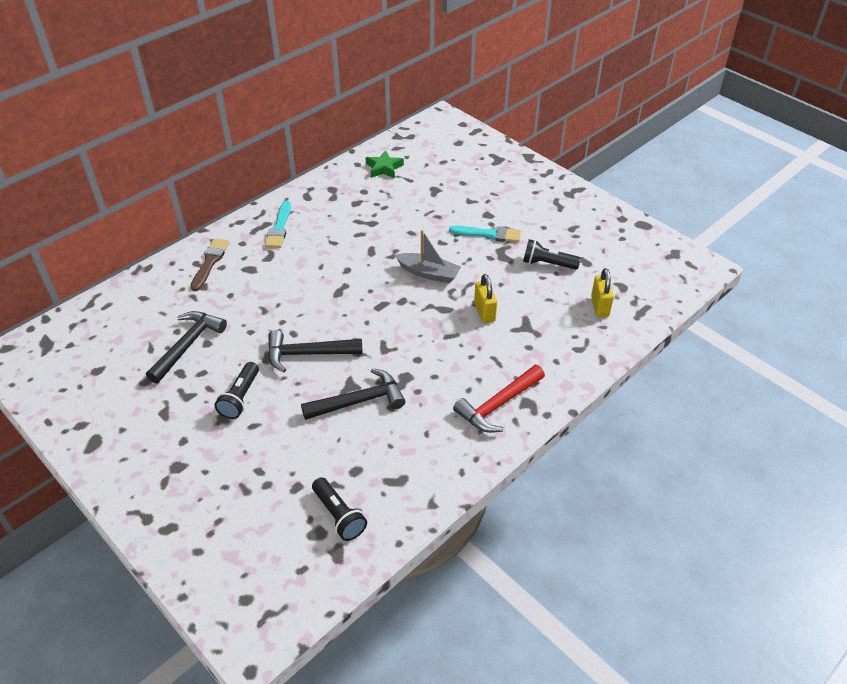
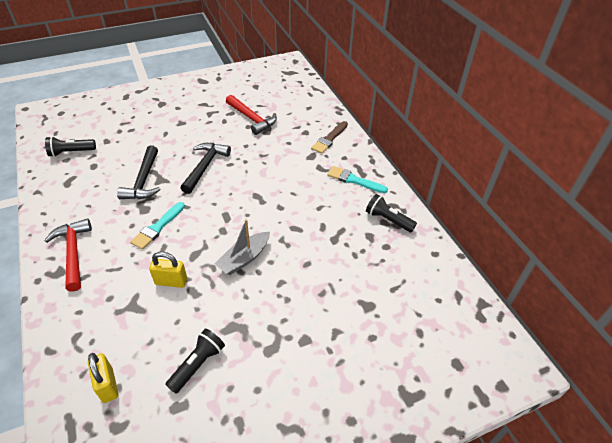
camera: 110 degrees right, 0 degrees up
black hammer [146,311,227,383] -> red hammer [226,95,277,135]
brown brush [190,238,230,291] -> brown brush turned 90 degrees clockwise [311,121,348,154]
black flashlight [215,362,259,419] -> black flashlight moved to [366,194,417,232]
green star [365,150,404,178] -> none
turquoise brush [449,226,521,243] -> turquoise brush moved to [130,202,185,250]
yellow padlock [591,268,614,317] -> yellow padlock turned 45 degrees clockwise [88,353,119,403]

